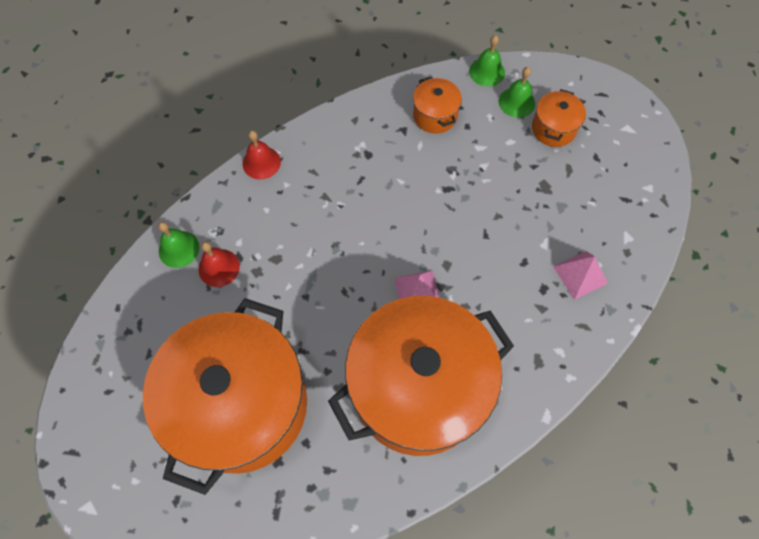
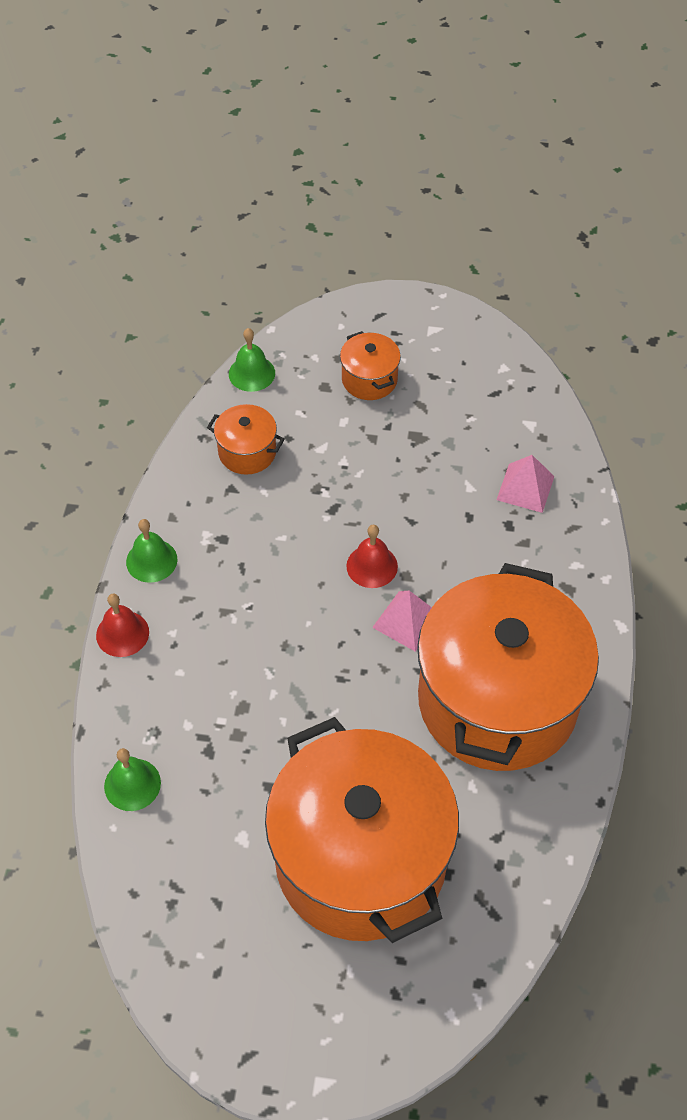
camera: 45 degrees left, 10 degrees down
red bell [198,241,240,287] -> red bell moved to [346,525,398,588]
green bell [499,67,535,118] -> green bell moved to [126,519,177,583]

